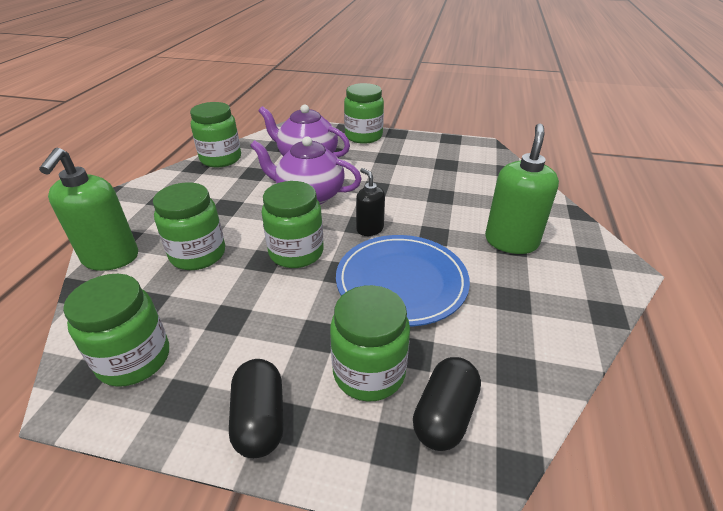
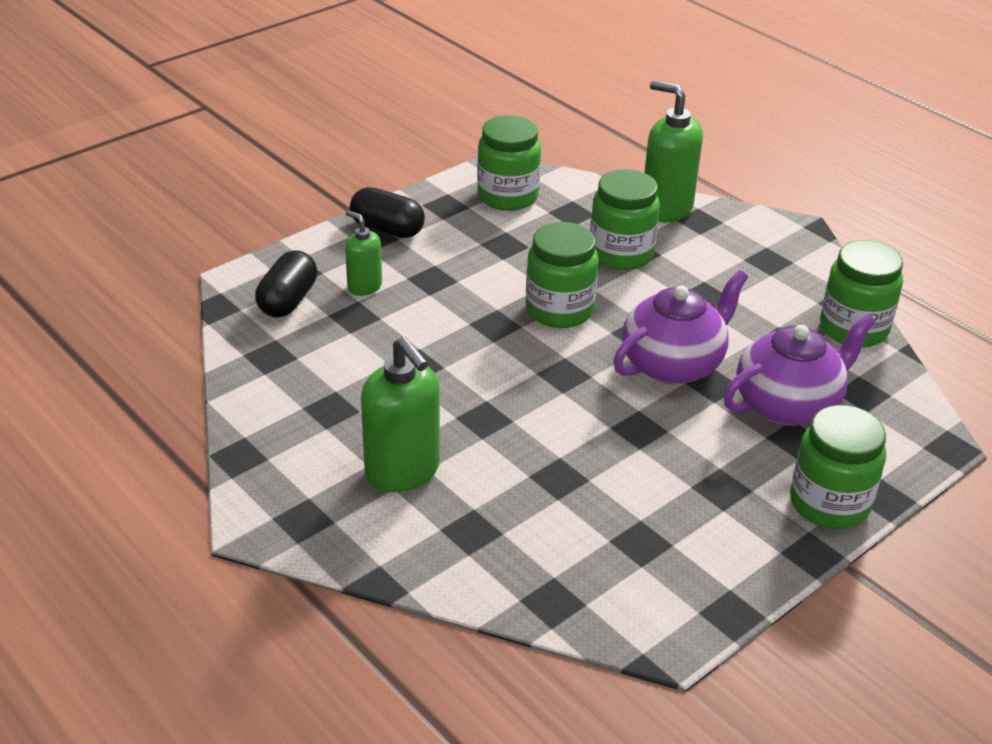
camera: 125 degrees right, 0 degrees up
green jar [330,285,410,402] -> green soap dispenser [345,210,382,296]
blue plate [336,235,470,326] -> none
black soap dispenser [356,168,385,236] -> none
black capsule [413,357,481,451] -> black capsule turned 45 degrees clockwise [255,250,317,318]

